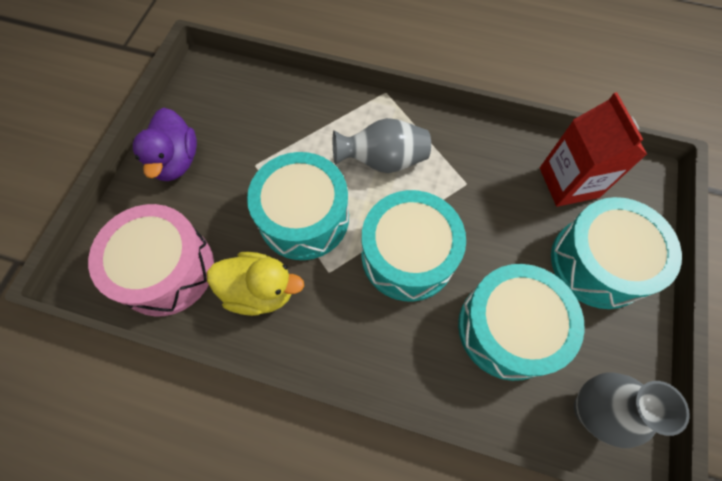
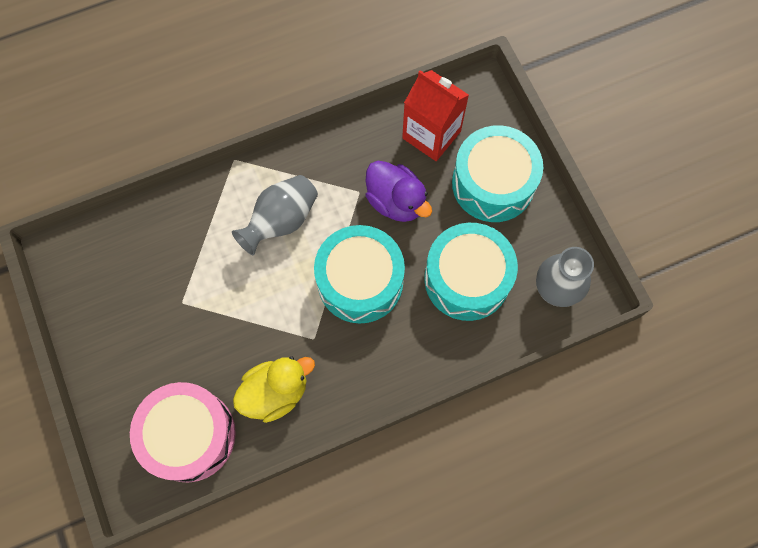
camera: 40 degrees left, 5 degrees up
purple duck [133,107,197,181] -> purple duck moved to [366,161,432,222]
turquoise drum [247,152,349,260] -> none

